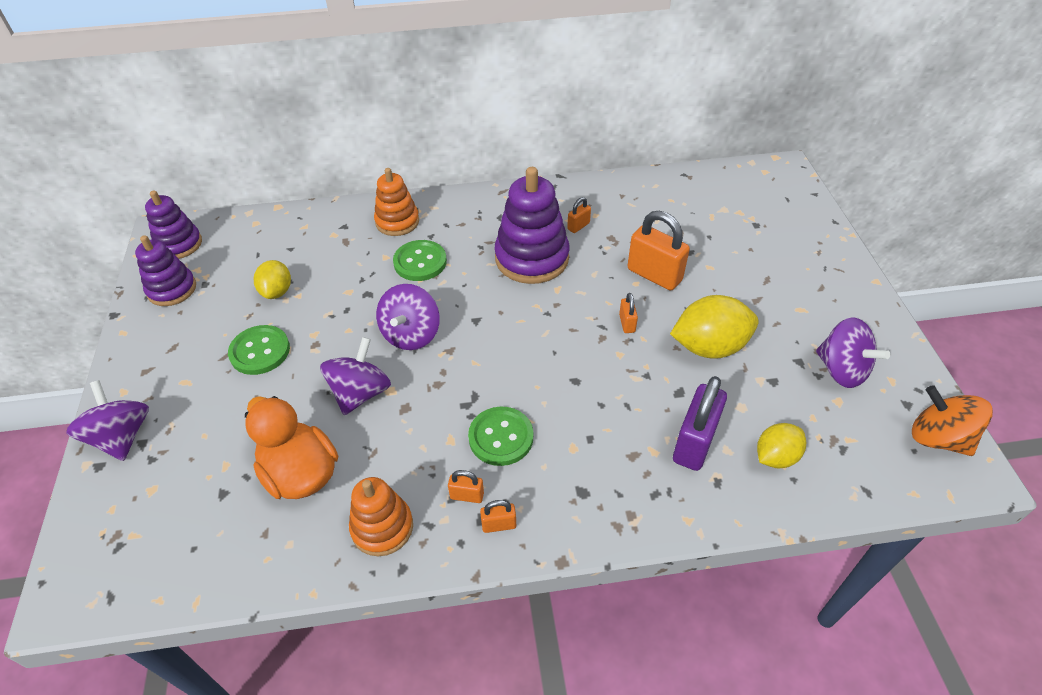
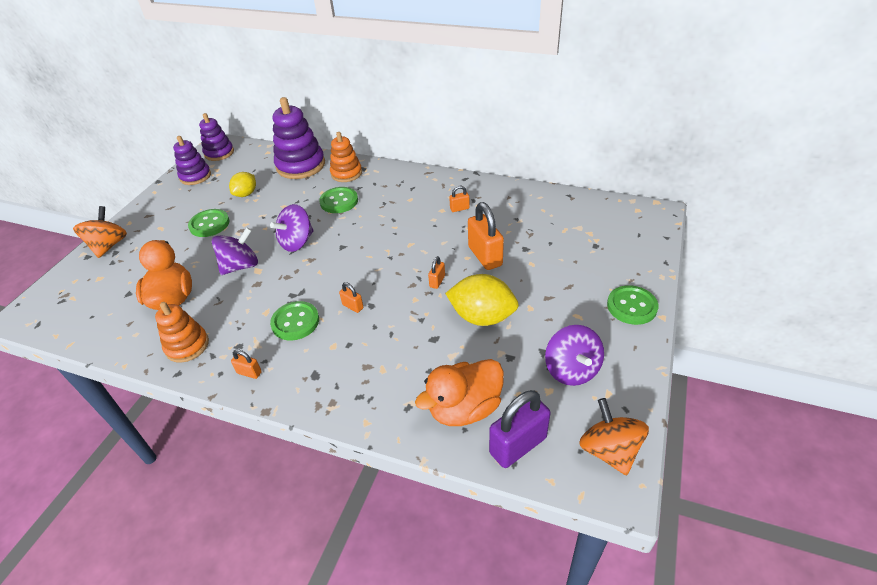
camera: 30 degrees right, 5 degrees down
purple spinning top [66,380,149,461] -> orange spinning top [73,206,127,258]
orange padlock [448,470,484,503] -> orange padlock moved to [339,282,363,313]
purple stacking toy [494,167,570,284] -> purple stacking toy moved to [273,97,325,179]
purple padlock [673,376,727,471] -> purple padlock moved to [489,390,551,468]
yellow lemon [757,423,806,468] -> orange duck [415,359,504,426]
none -> green button [607,285,658,325]

